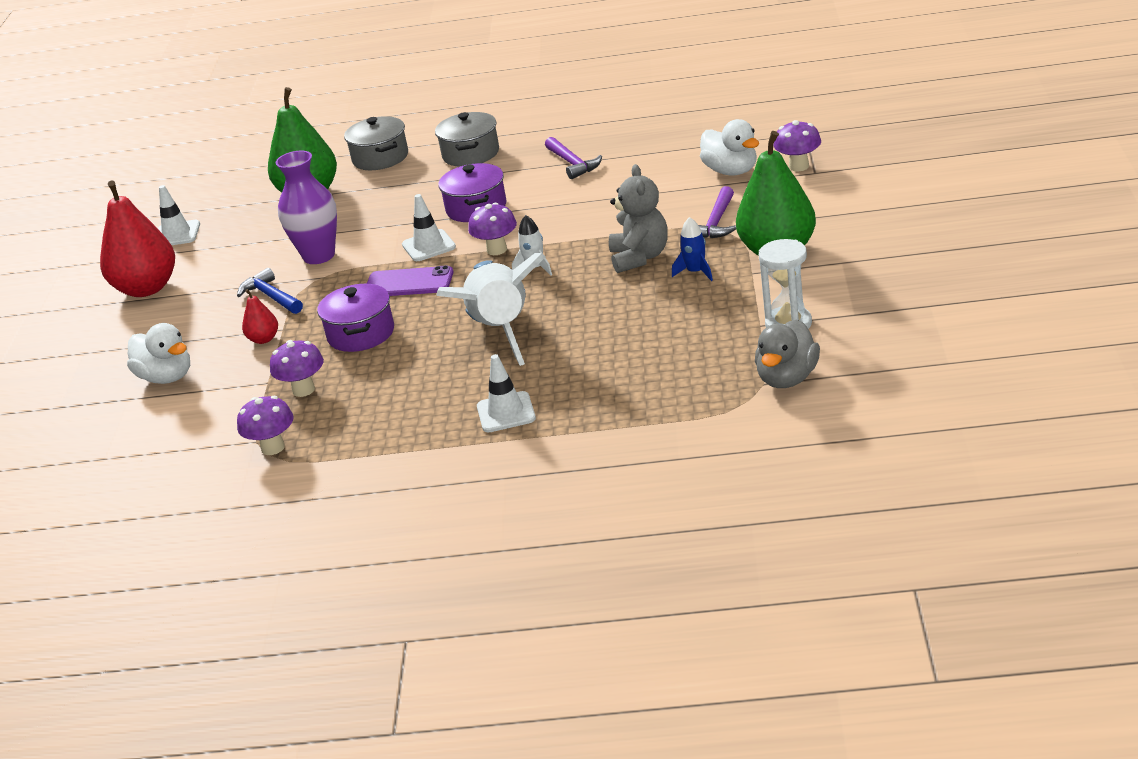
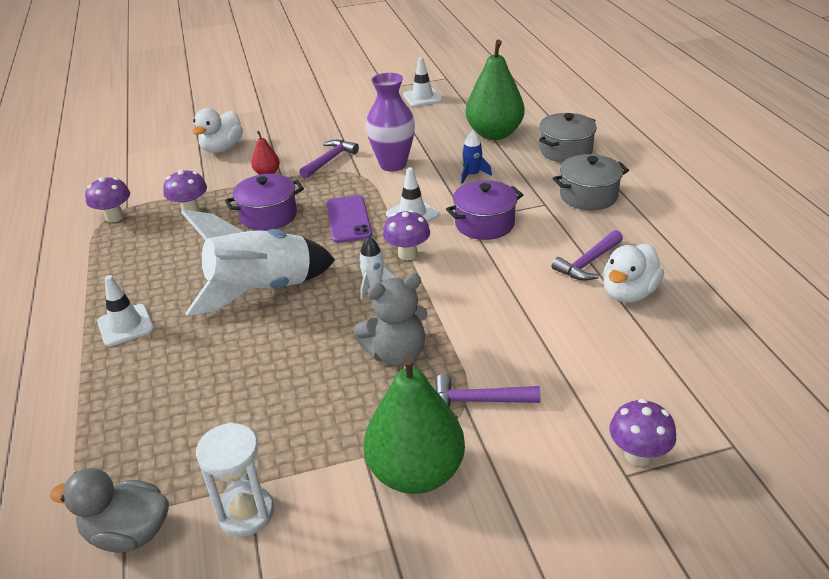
camera: 70 degrees right, 5 degrees up
red pear [100,181,175,297] -> none
blue hammer [237,268,303,314] -> purple hammer [299,140,359,179]
blue rocket [672,217,713,281] -> blue rocket moved to [461,130,492,184]
white duck [700,119,759,175] -> white duck moved to [603,244,664,303]

